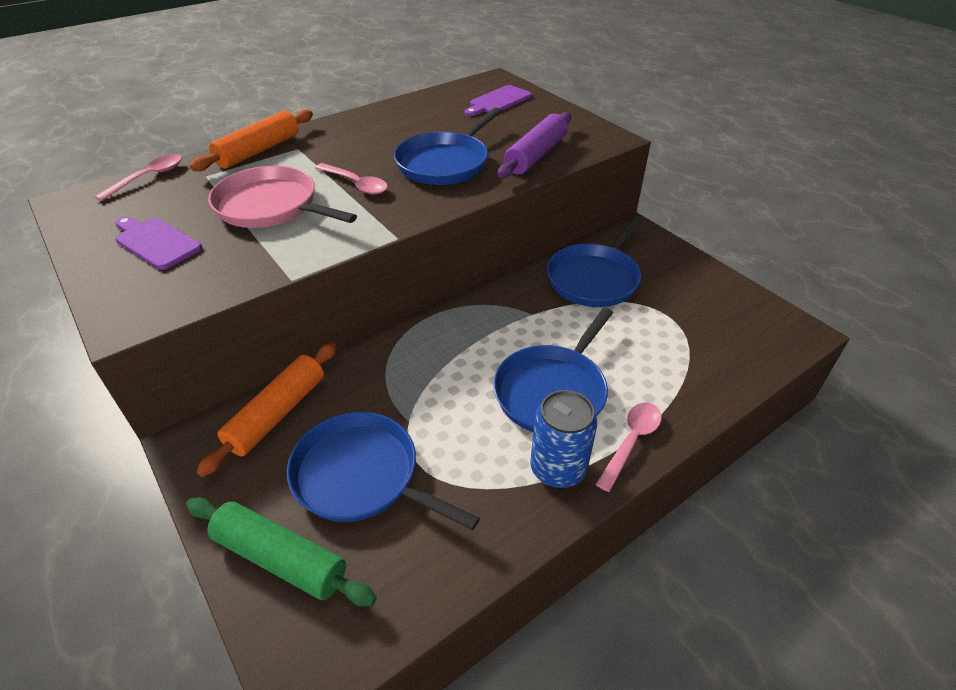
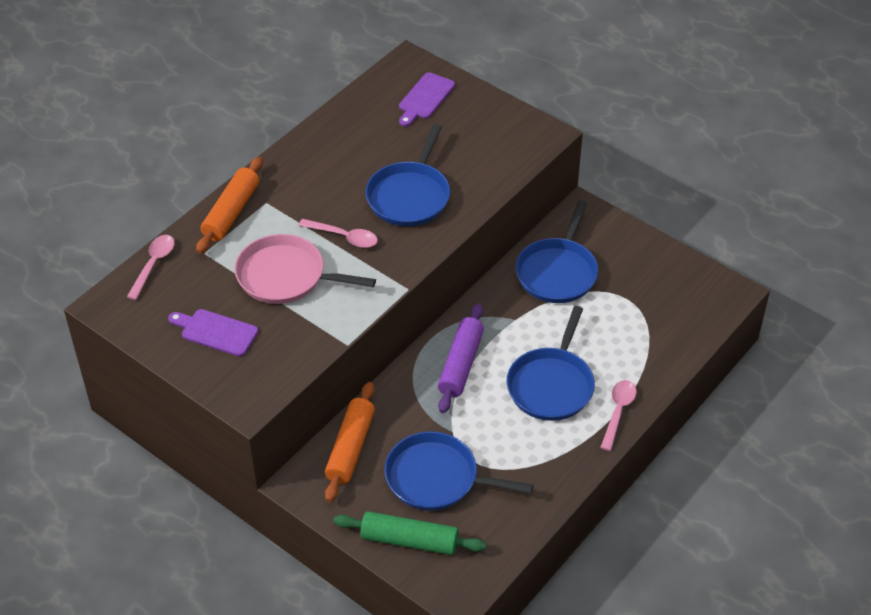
camera: 15 degrees left, 5 degrees up
purple rolling pin [498,112,571,178] -> purple rolling pin moved to [438,303,484,413]
blue can [530,390,597,488] -> none

